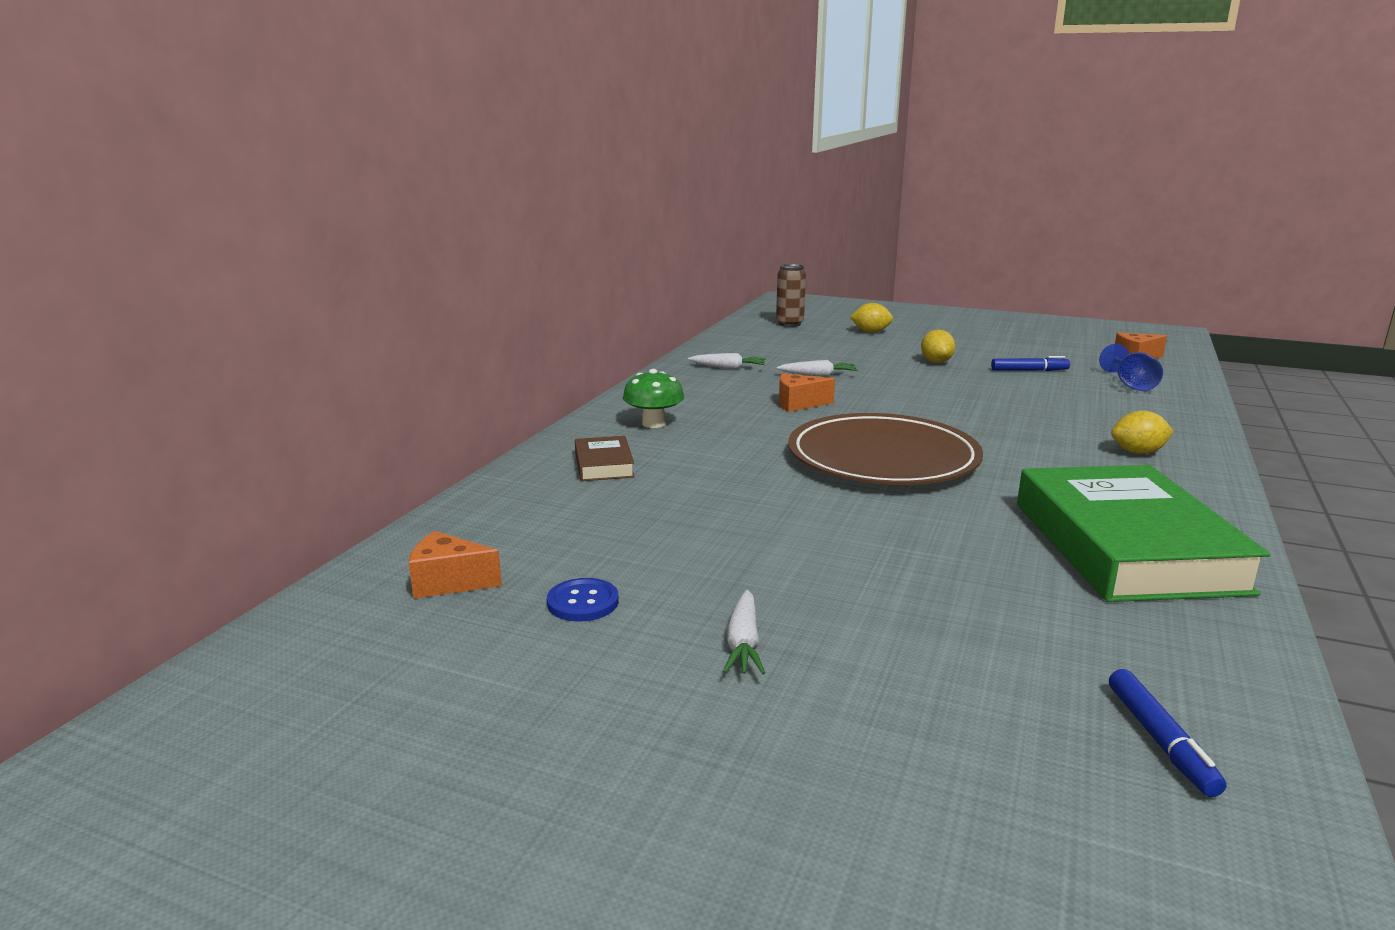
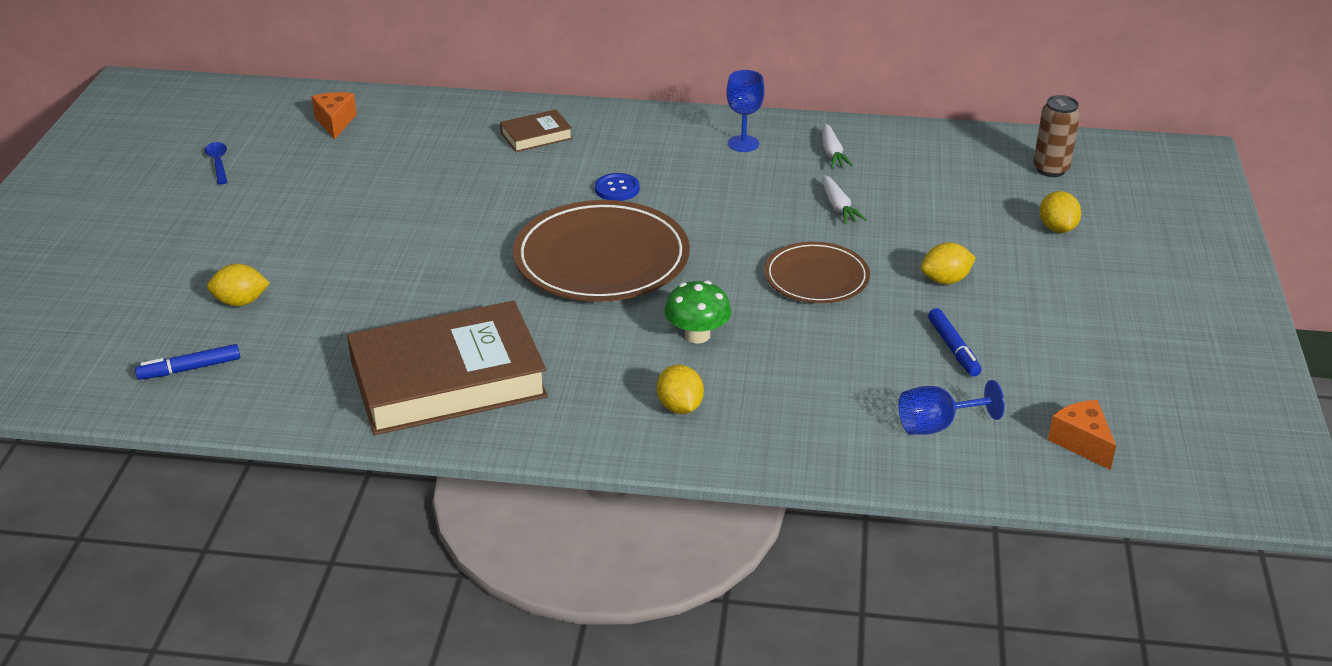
camera: 75 degrees right, 15 degrees up
blue button [547,578,619,622] -> blue button moved to [595,173,640,201]
green mushroom [623,369,684,428] -> green mushroom moved to [664,281,731,344]
white carrot [723,590,765,674] -> none
orange cheese [779,373,835,412] -> none
green book [1017,465,1271,602] -> brown book [347,301,548,435]
none -> blue spoon [205,142,227,184]
none -> yellow lemon [207,264,270,306]
none -> blue goblet [726,70,764,152]
none -> brown plate [764,242,870,303]

